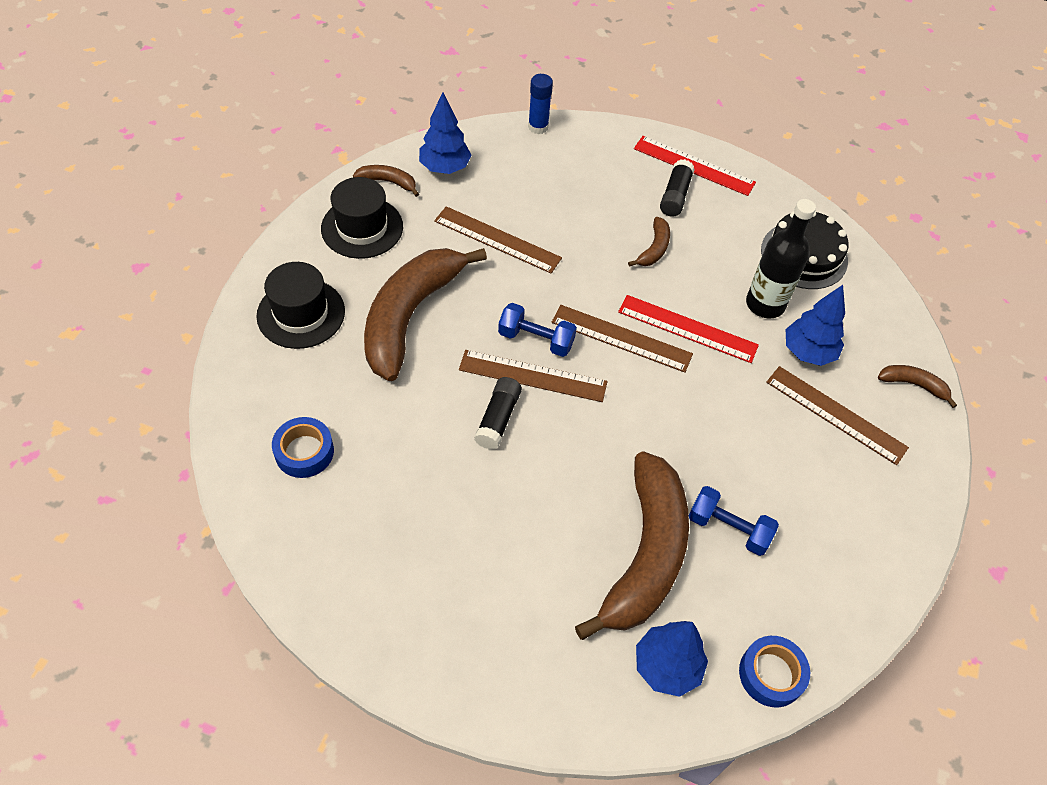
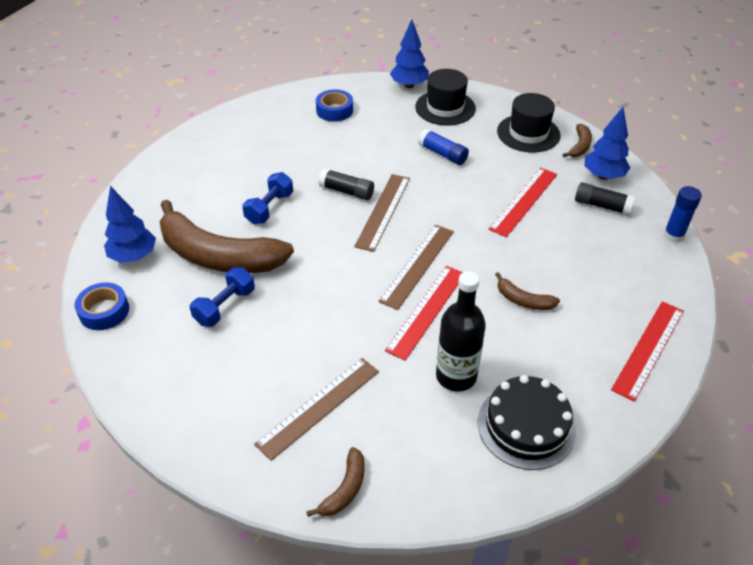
camera: 100 degrees right, 10 degrees down
brown banana [364,248,487,381] -> blue glue stick [418,129,469,165]
brown ruler [434,206,562,273] -> red ruler [488,168,557,237]
blue dumbbell [498,303,577,357] -> blue dumbbell moved to [242,172,293,224]
black glue stick [660,159,695,217] -> black glue stick moved to [575,182,635,215]
blue tree [786,285,845,366] -> blue tree moved to [390,19,429,88]

